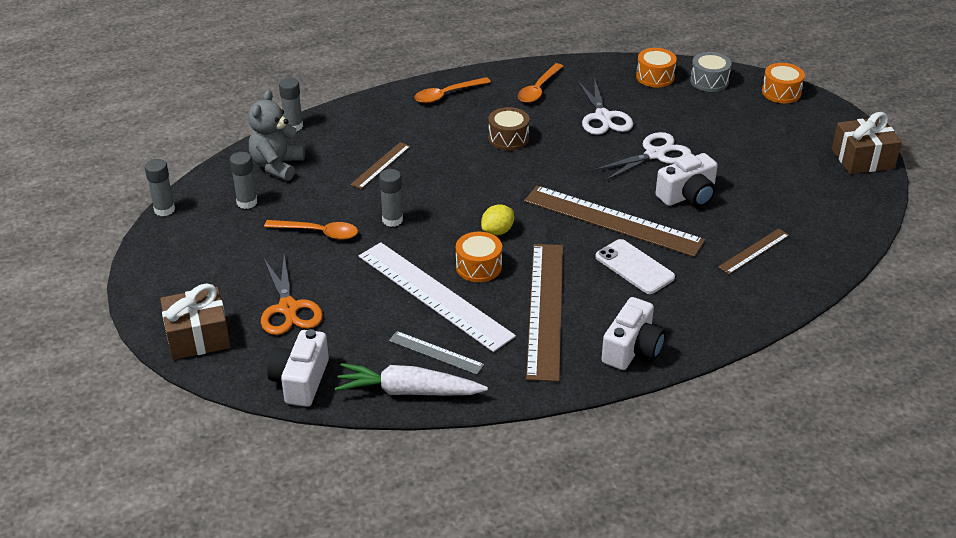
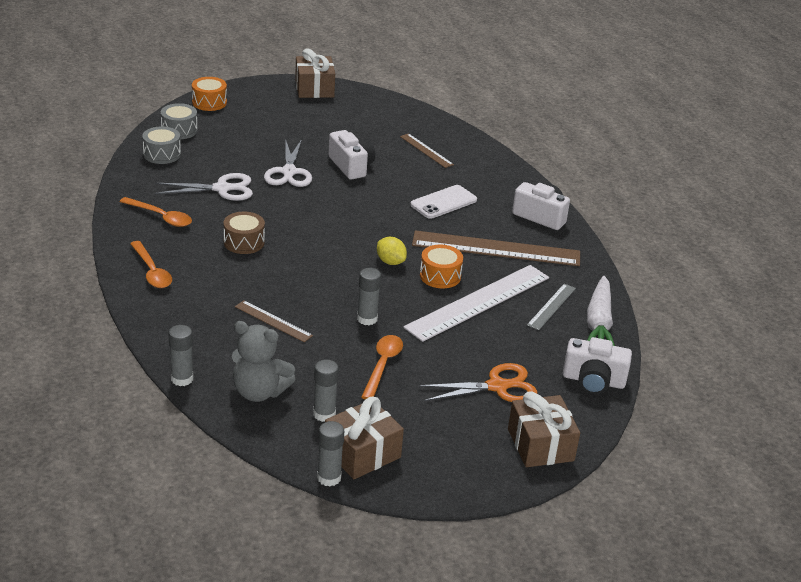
camera: 90 degrees left, 5 degrees down
brown ruler [524,186,705,257] -> none
white scissors [593,132,692,181] -> white scissors turned 150 degrees counterclockwise [264,139,312,187]
orange drum [636,48,677,88] -> grey drum [142,126,181,164]
none -> brown gift [325,397,404,479]

